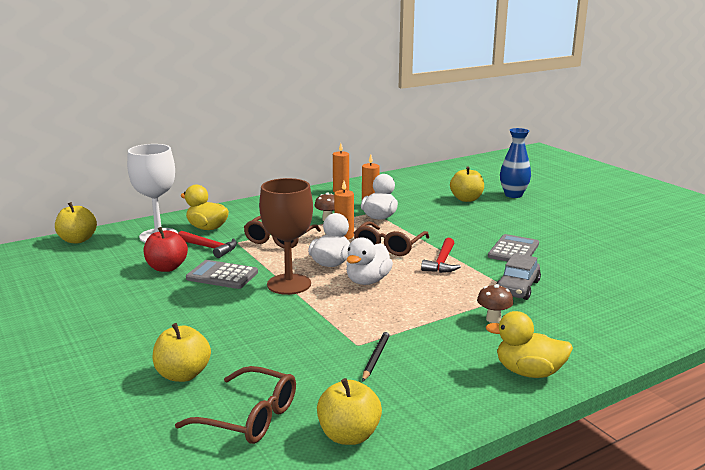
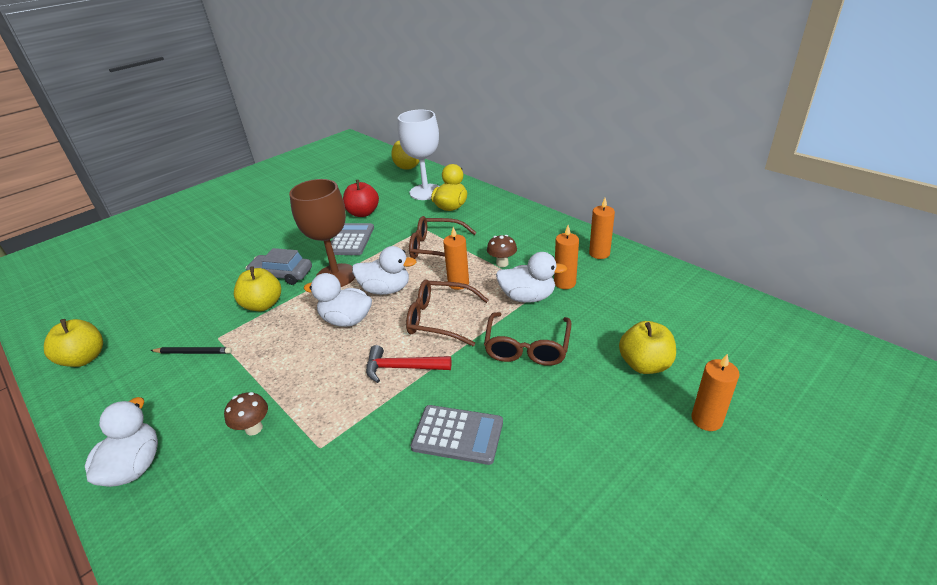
camera: 80 degrees right, 15 degrees up
yellow apple [153,323,211,382] -> yellow apple moved to [234,266,281,311]
brown glasses [175,366,296,444] -> brown glasses moved to [484,312,571,366]
red hammer [178,231,237,258] -> none
yellow duck [486,311,573,378] -> white duck [85,397,158,487]
grey car [496,253,541,300] -> grey car moved to [245,248,312,285]
blue vase [500,128,531,198] -> orange candle [692,354,739,431]

